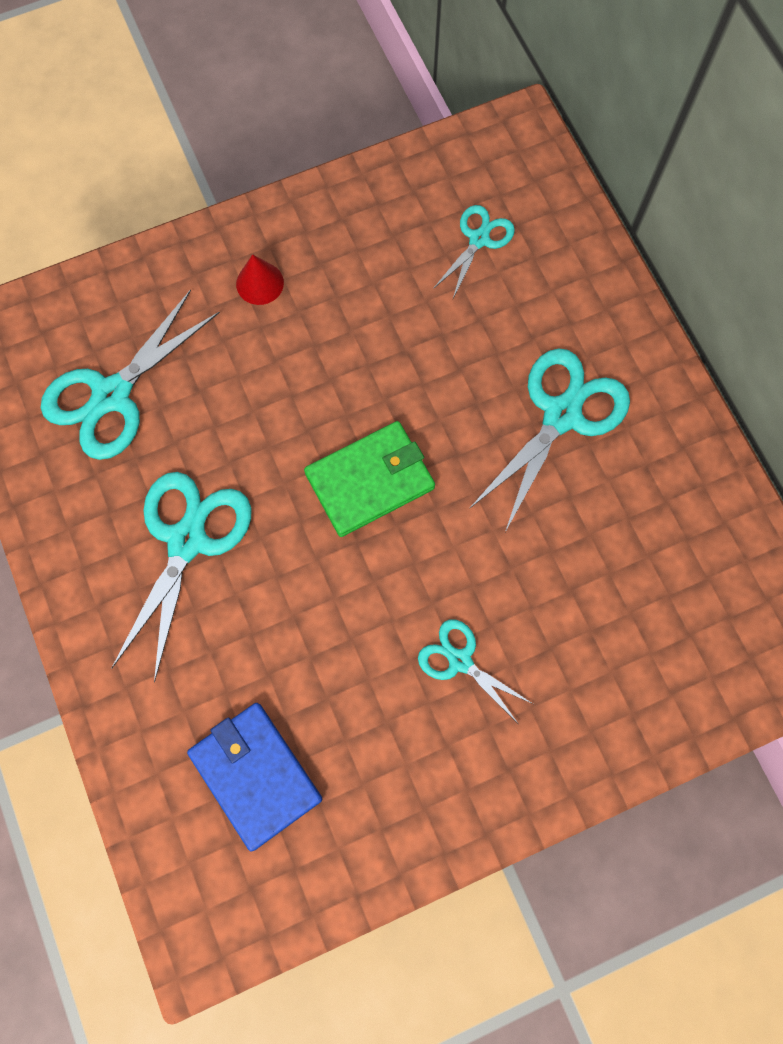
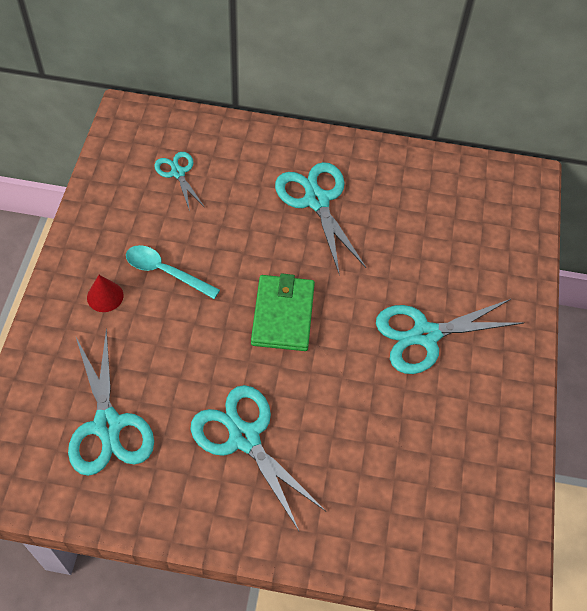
camera: 60 degrees left, 15 degrees down
blue wallet [187,703,322,852] -> none
turquoise scissors [418,619,533,723] -> turquoise scissors [376,299,524,374], size x1.77
none -> turquoise spoon [126,245,220,299]

